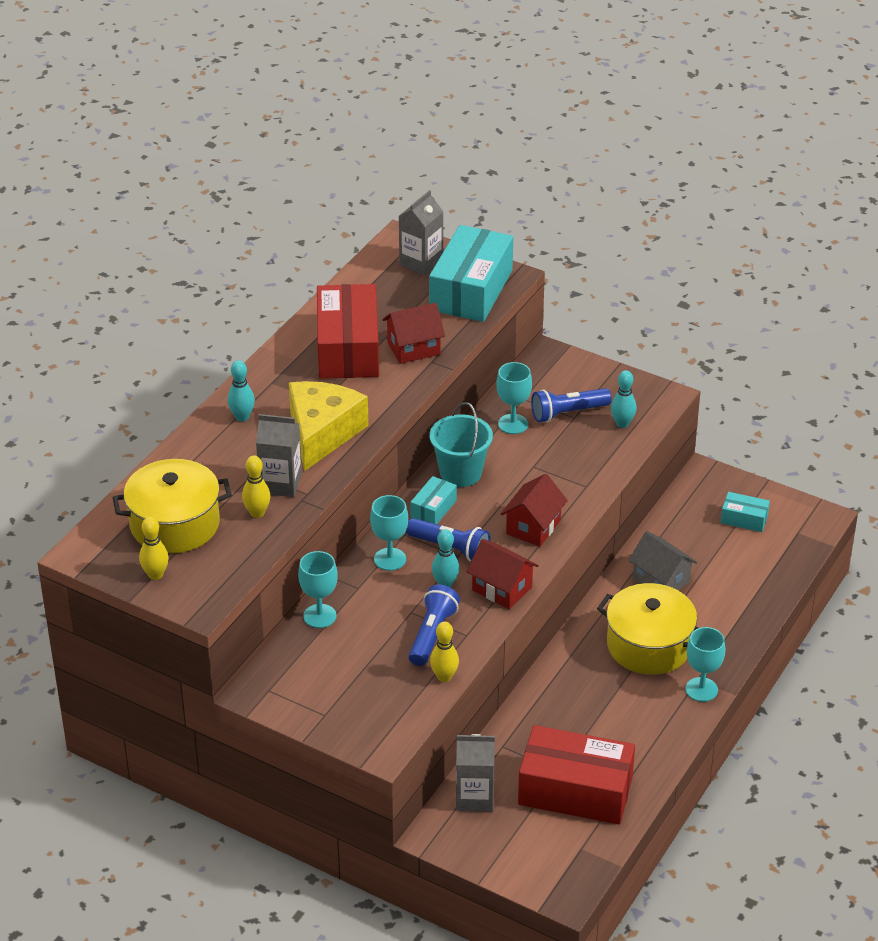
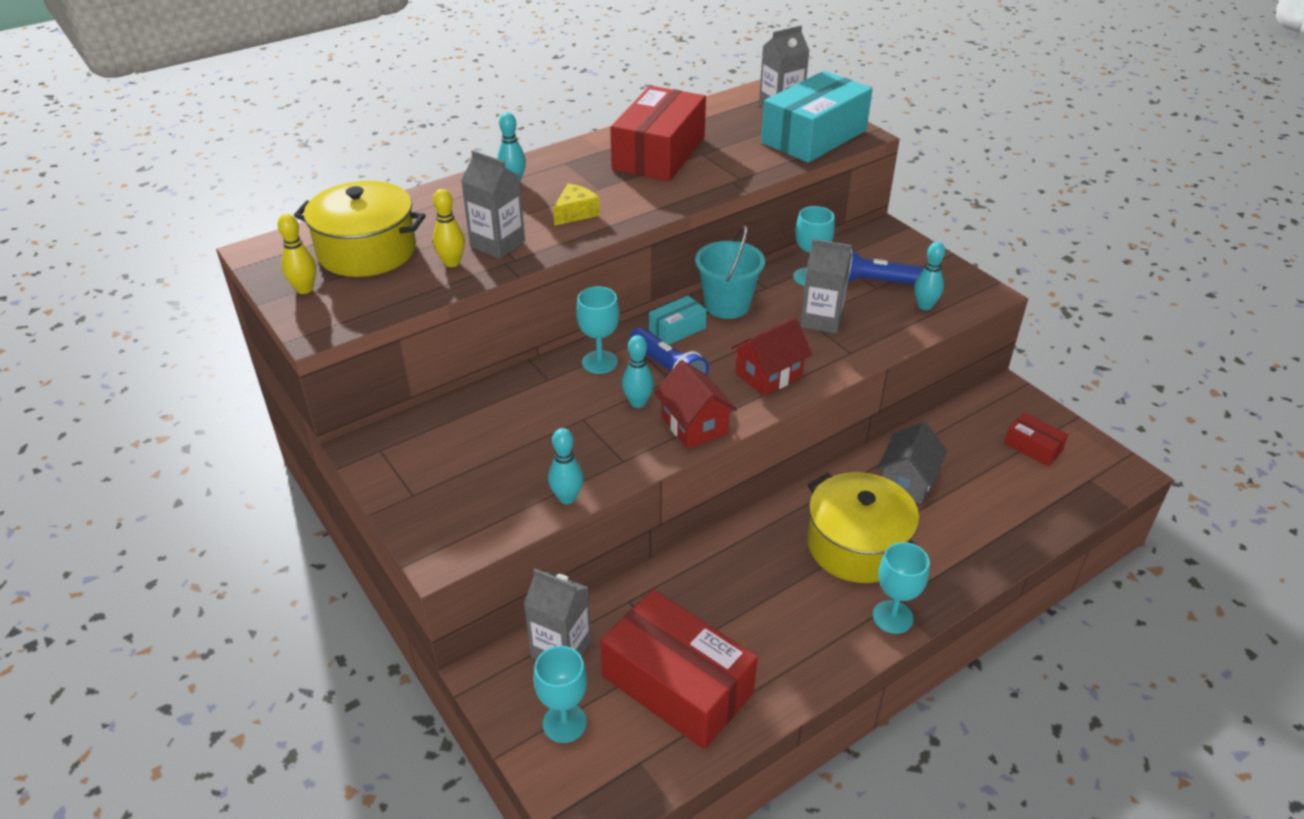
camera: 25 degrees right, 0 degrees up
yellow cheese [289,381,369,471] -> yellow cheese [553,184,600,226], size x0.48
turquoise goblet [298,551,338,628] -> turquoise goblet moved to [533,646,587,743]
red house [383,303,445,364] -> none
blue flashlight [409,585,460,666] -> none
yellow bowling pin [430,622,459,682] -> turquoise bowling pin [548,428,584,504]
grey house [628,531,697,590] -> grey house turned 45 degrees clockwise [877,422,947,504]
turquoise box [721,492,770,532] -> red box [1004,413,1068,466]
none -> grey carton [800,239,852,334]

